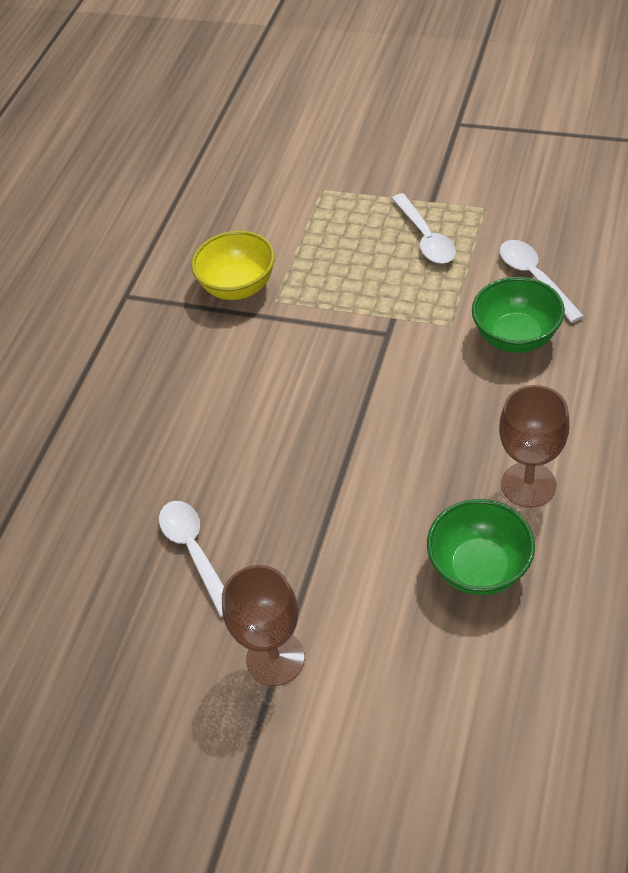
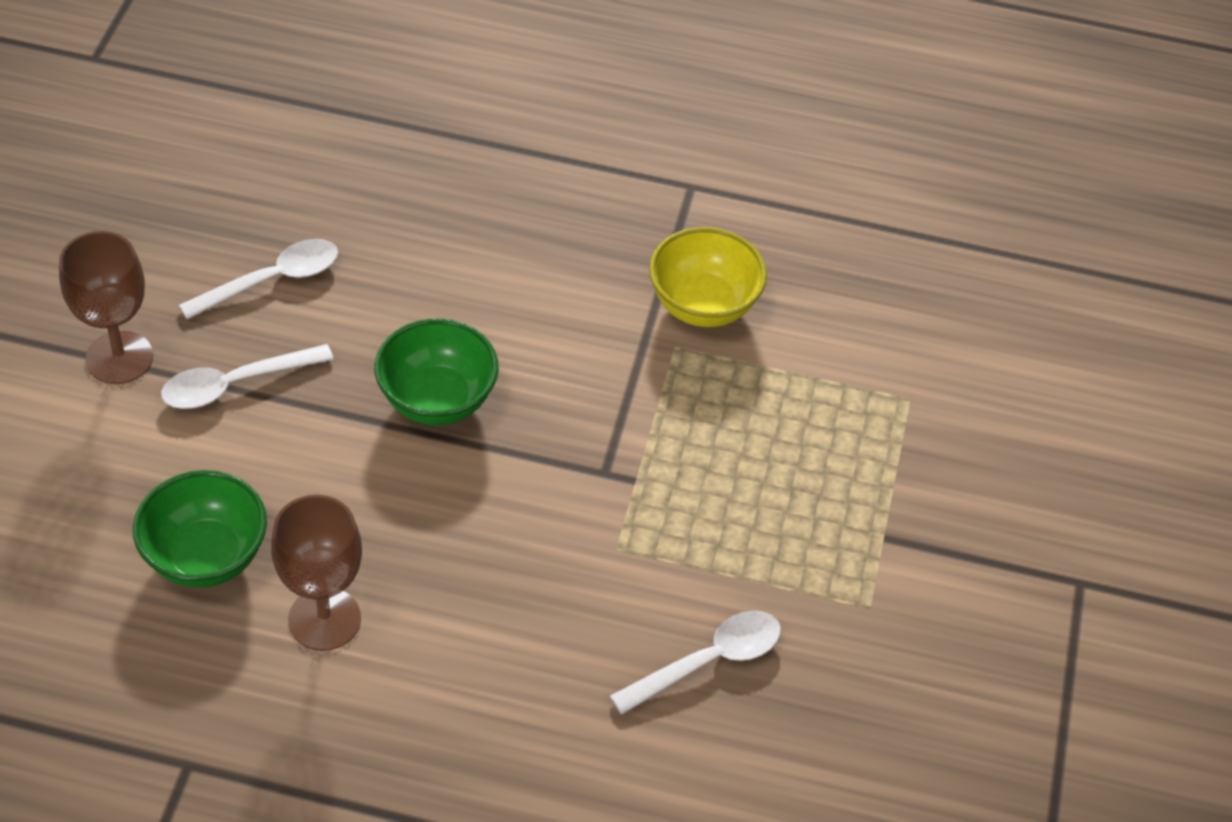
camera: 75 degrees right, 0 degrees up
white spoon [391,193,456,264] -> white spoon moved to [161,344,334,409]
green bowl [472,277,565,353] -> green bowl moved to [375,318,499,425]

